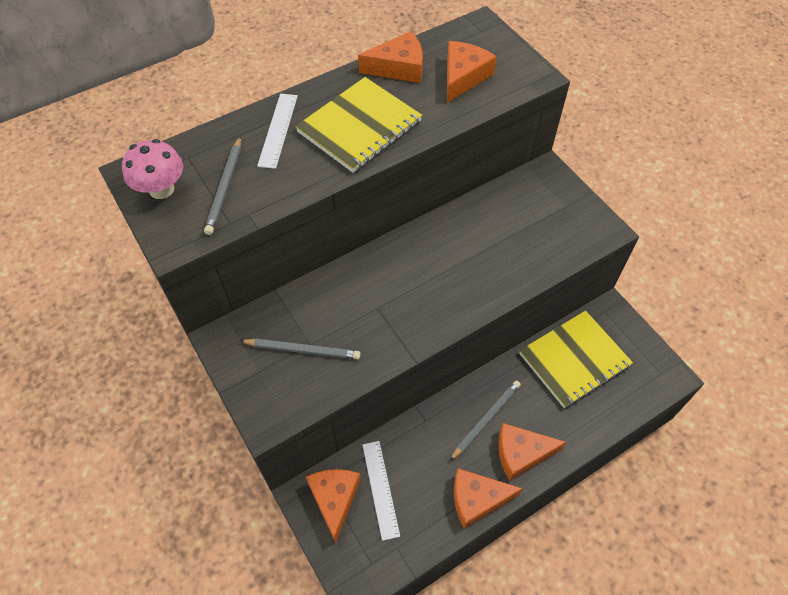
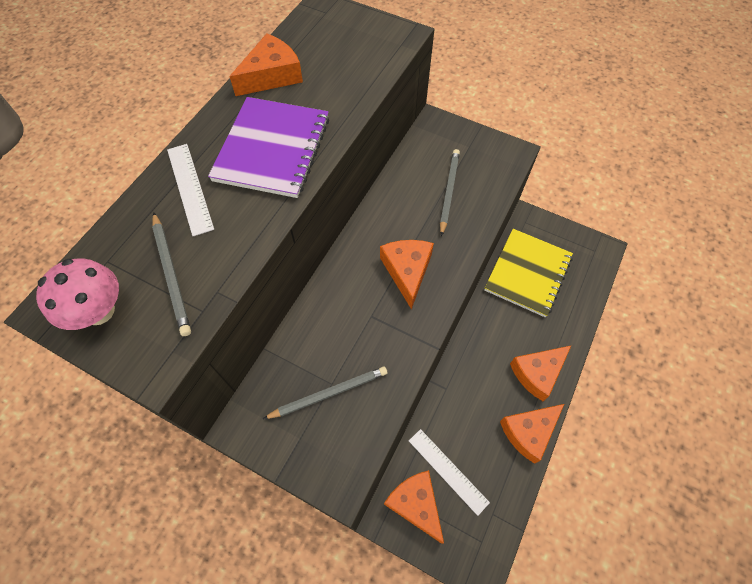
camera: 30 degrees left, 5 degrees up
yellow notebook [295,77,422,173] -> purple notebook [208,97,329,198]
orange cheese [447,41,497,103] -> orange cheese moved to [380,240,434,310]
grey pencil [450,381,521,461] -> grey pencil moved to [440,149,460,236]

